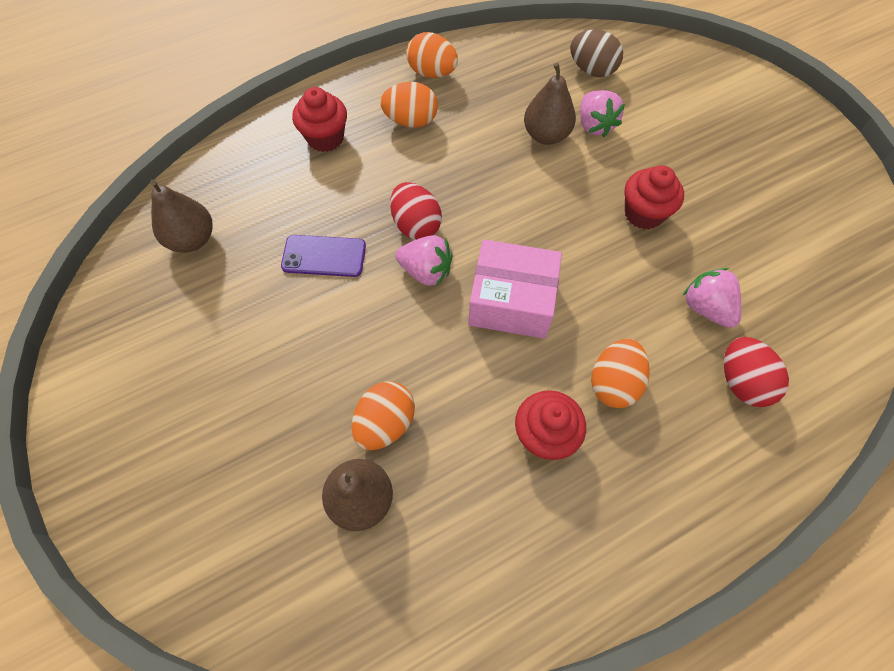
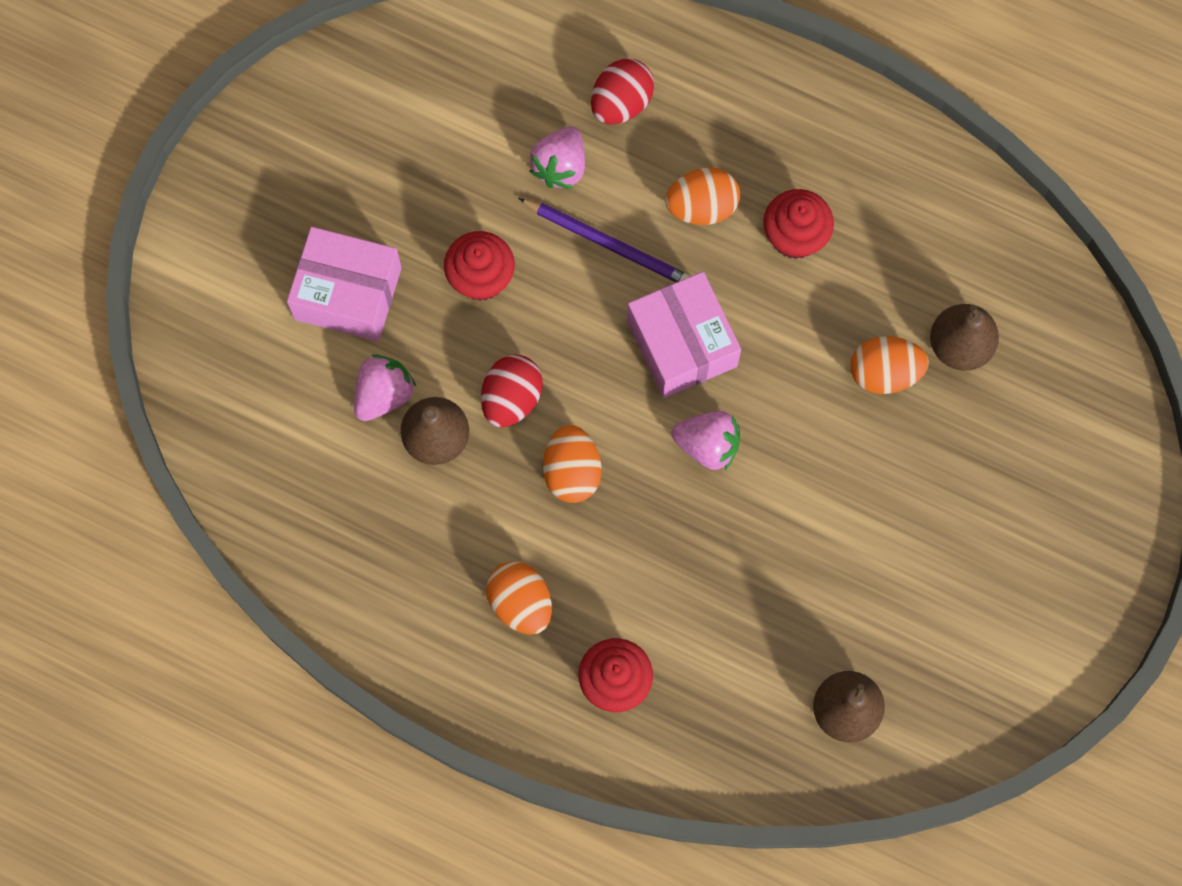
camera: 125 degrees left, 10 degrees up
purple phone [281,235,366,277] -> none
red egg [390,182,442,240] -> red egg moved to [481,355,543,427]
pink strawberry [395,235,453,286] -> pink strawberry turned 120 degrees clockwise [671,411,740,470]
orange egg [406,32,458,78] -> orange egg moved to [543,425,602,503]
brown egg [570,30,623,77] -> none
none -> pink box [287,227,402,341]
none -> purple pencil [518,198,690,282]

